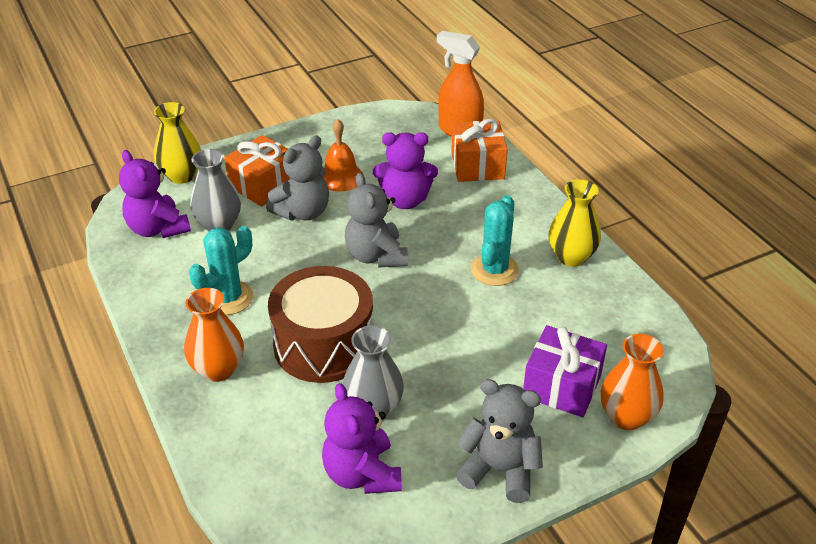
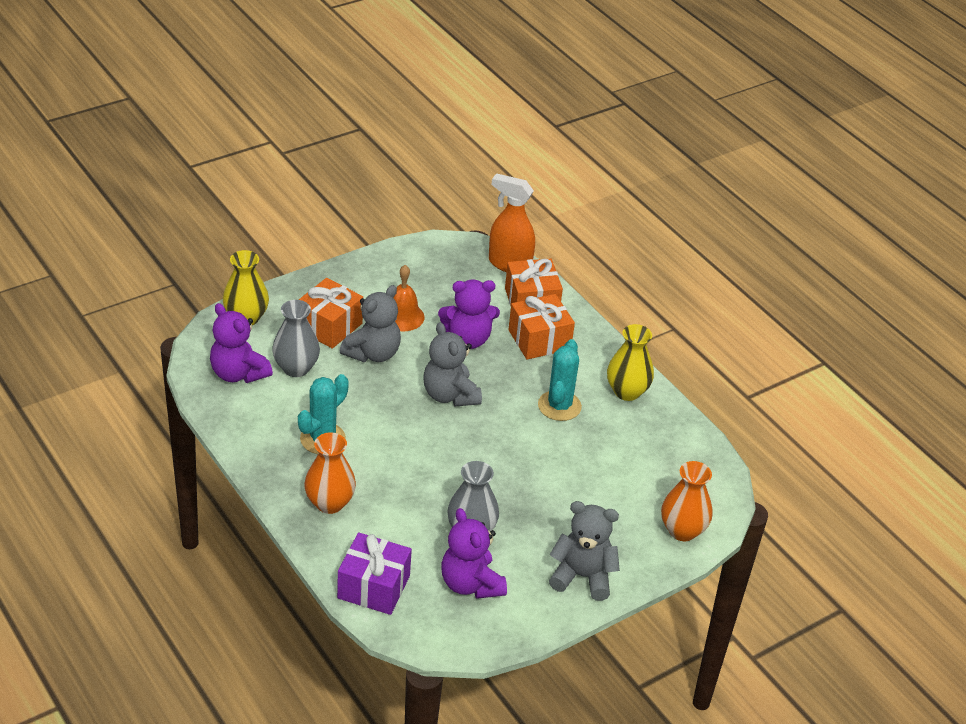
camera: 10 degrees left, 0 degrees up
brown drum [268,266,373,383] -> none
purple gift [523,325,607,417] -> purple gift moved to [337,532,412,615]
none -> orange gift [508,294,575,360]

